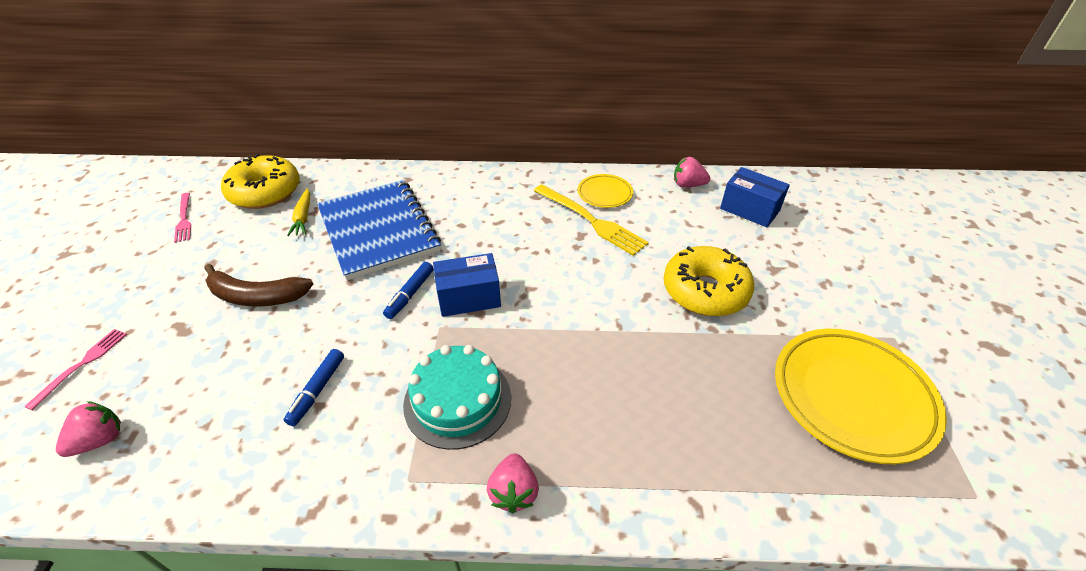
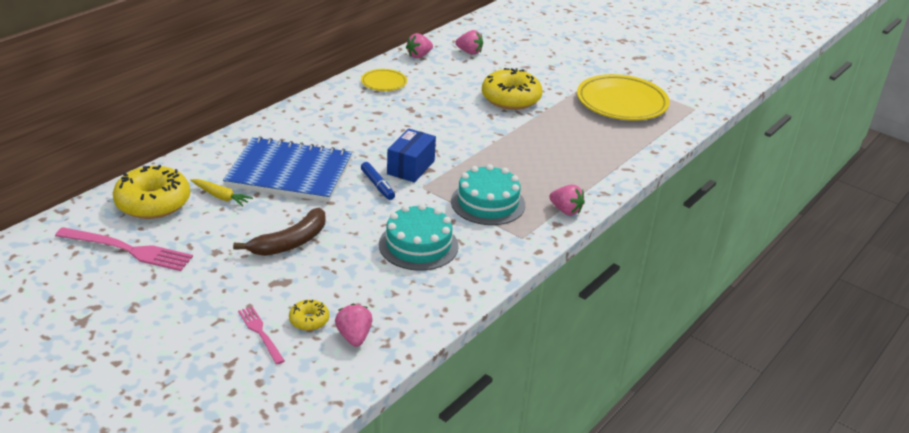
camera: 55 degrees left, 10 degrees down
pink fork [174,193,191,243] -> pink fork [55,227,193,271], size x1.73
blue marker [284,349,344,426] -> turquoise cake [379,204,459,271]
yellow fork [534,184,649,256] -> none
blue box [720,167,790,227] -> pink strawberry [455,30,483,55]
none -> yellow donut [289,300,329,331]

